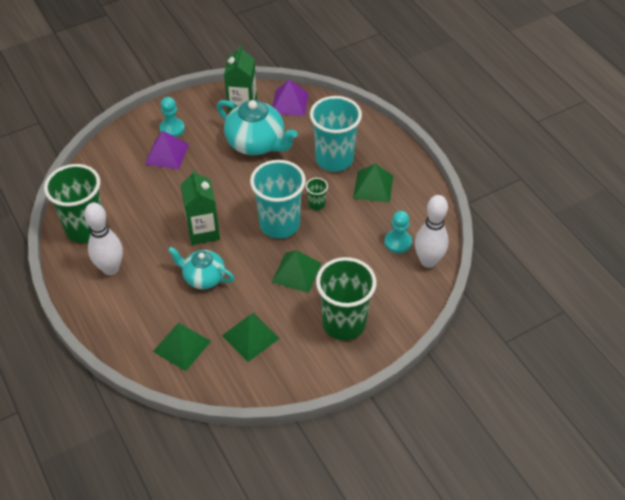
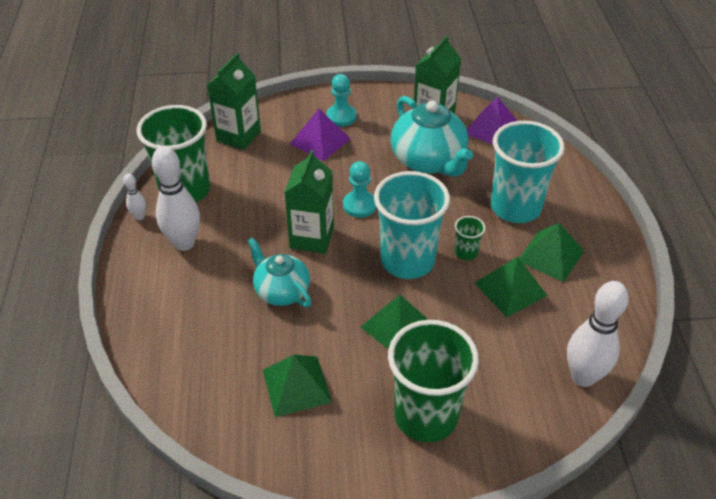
camera: 25 degrees right, 5 degrees down
green pyramid [153,322,211,371] -> green pyramid moved to [475,257,548,317]
turquoise pawn [384,211,412,253] -> turquoise pawn moved to [343,161,376,218]
none -> white bowling pin [123,173,146,220]
none -> green carton [207,53,261,150]

